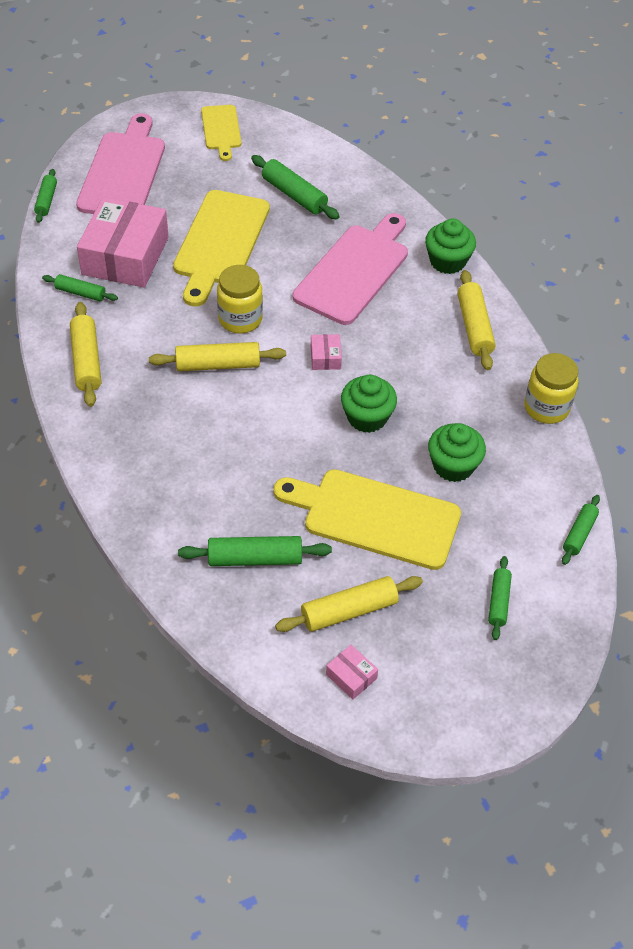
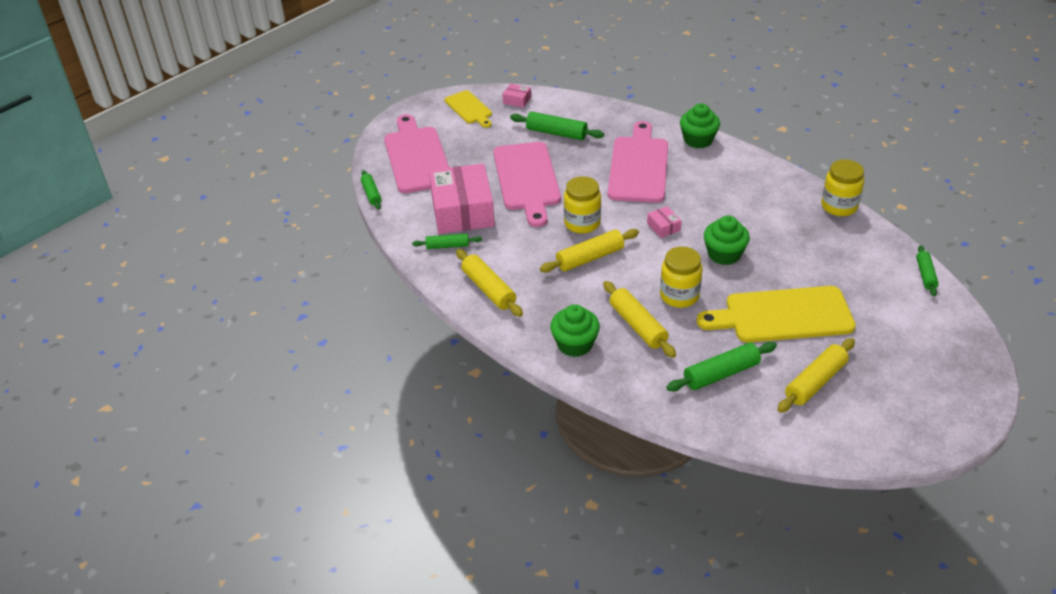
camera: 20 degrees left, 10 degrees down
yellow cutting board [173,190,270,307] -> pink cutting board [493,142,561,227]
pink box [326,645,378,700] -> pink box moved to [503,83,531,108]
green cupcake [428,423,486,482] -> green cupcake moved to [550,304,600,357]
yellow rolling pin [457,270,496,370] -> yellow rolling pin moved to [603,281,676,358]
green rolling pin [488,556,512,640] -> none
none -> yellow jar [660,246,702,308]

